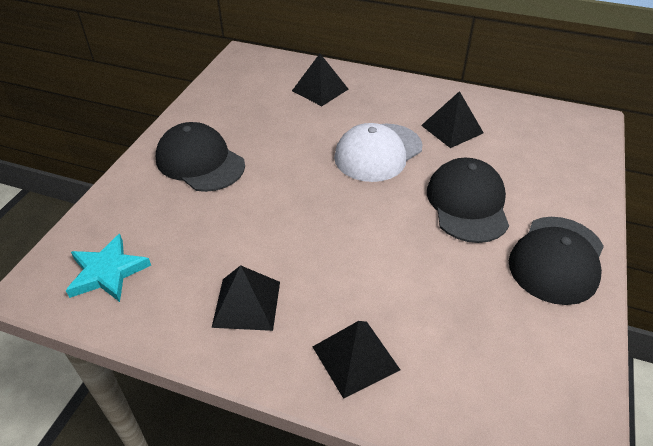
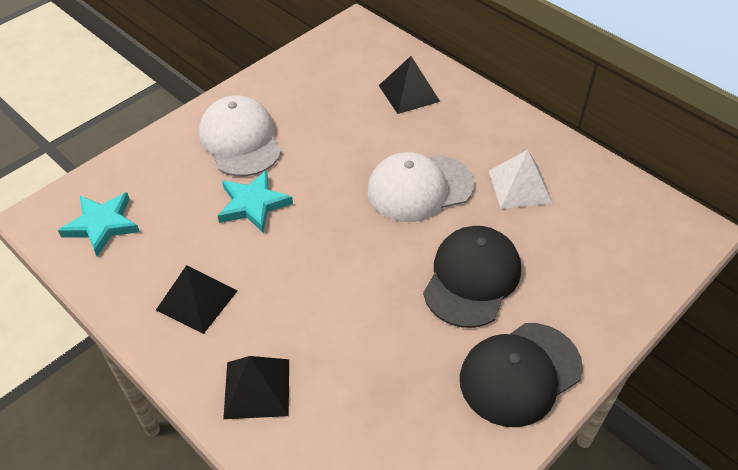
camera: 25 degrees right, 5 degrees up
black cap [156,122,245,192] -> white cap [199,95,282,176]
black pyramid [421,91,484,148] -> white pyramid [489,150,552,209]
none -> turquoise star [218,170,293,233]

